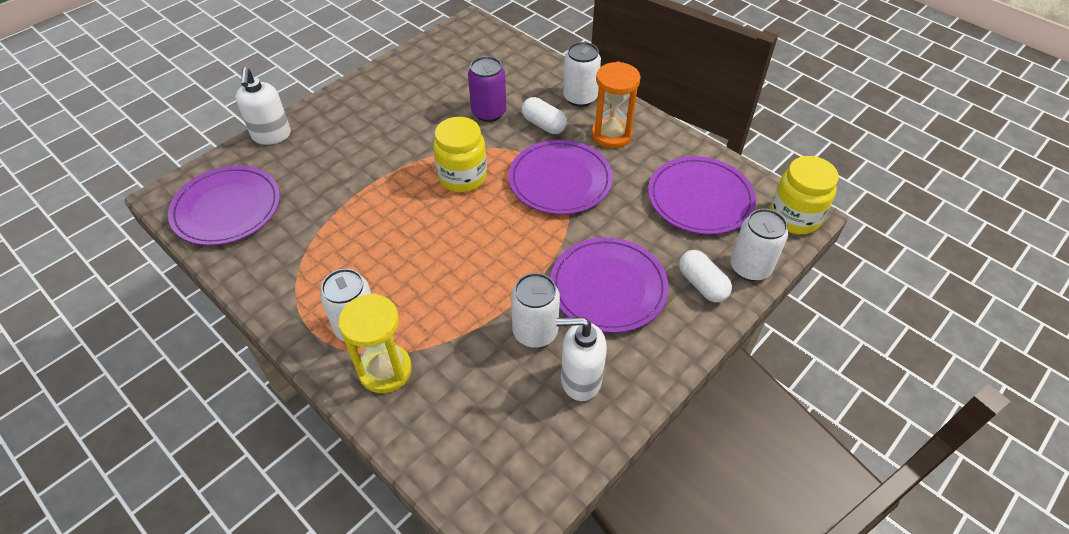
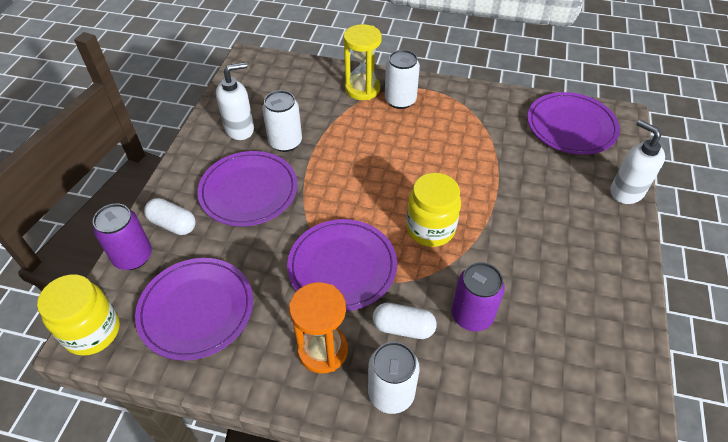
camera: 150 degrees right, 0 degrees up
white can [730,209,788,281] -> purple can [93,204,152,270]

